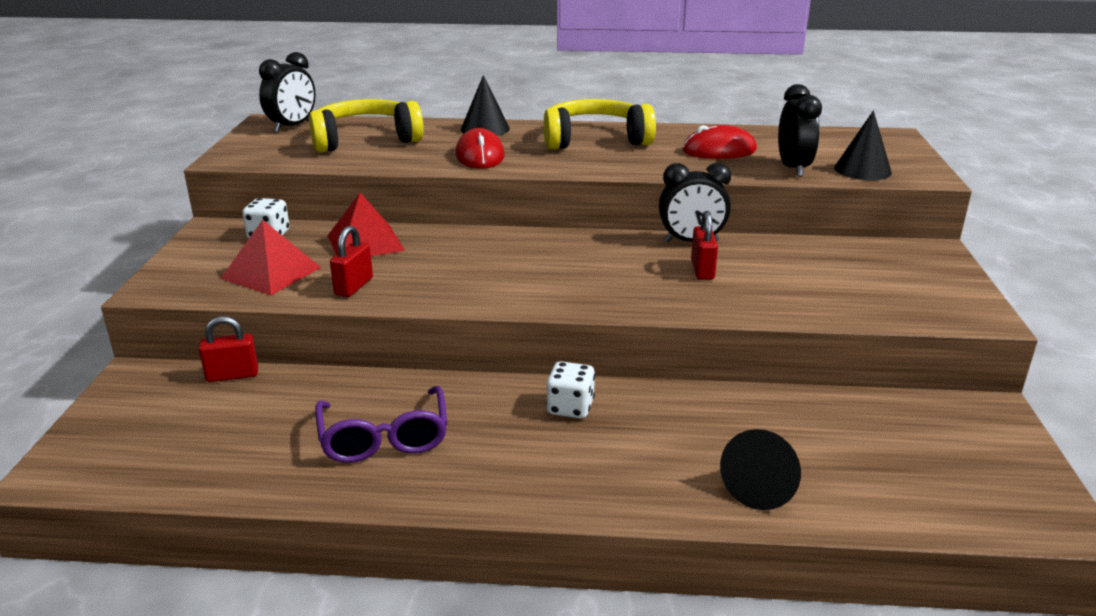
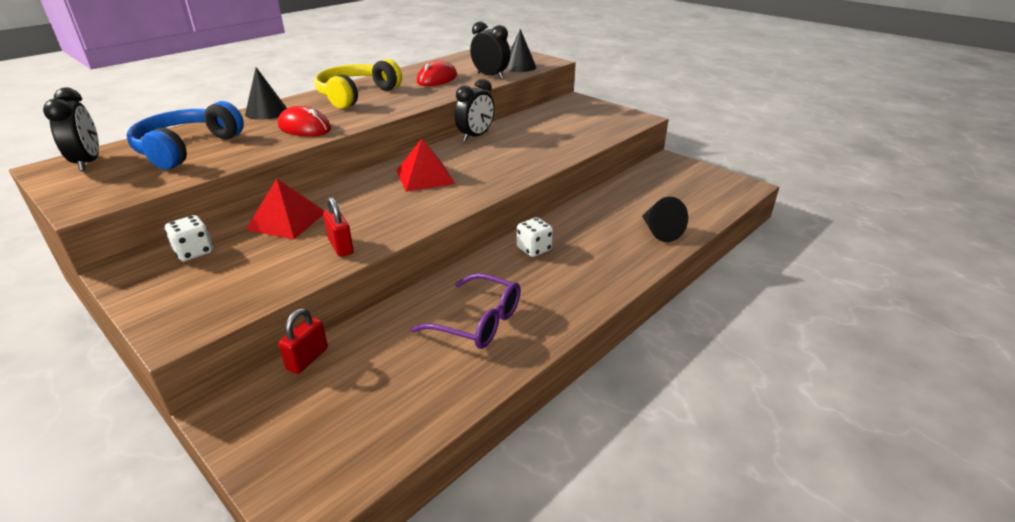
camera: 50 degrees left, 5 degrees up
red pyramid [221,220,321,295] -> red pyramid moved to [396,139,455,192]
yellow headphones [309,99,424,153] -> blue headphones [127,101,244,170]
red padlock [691,211,718,280] -> none

